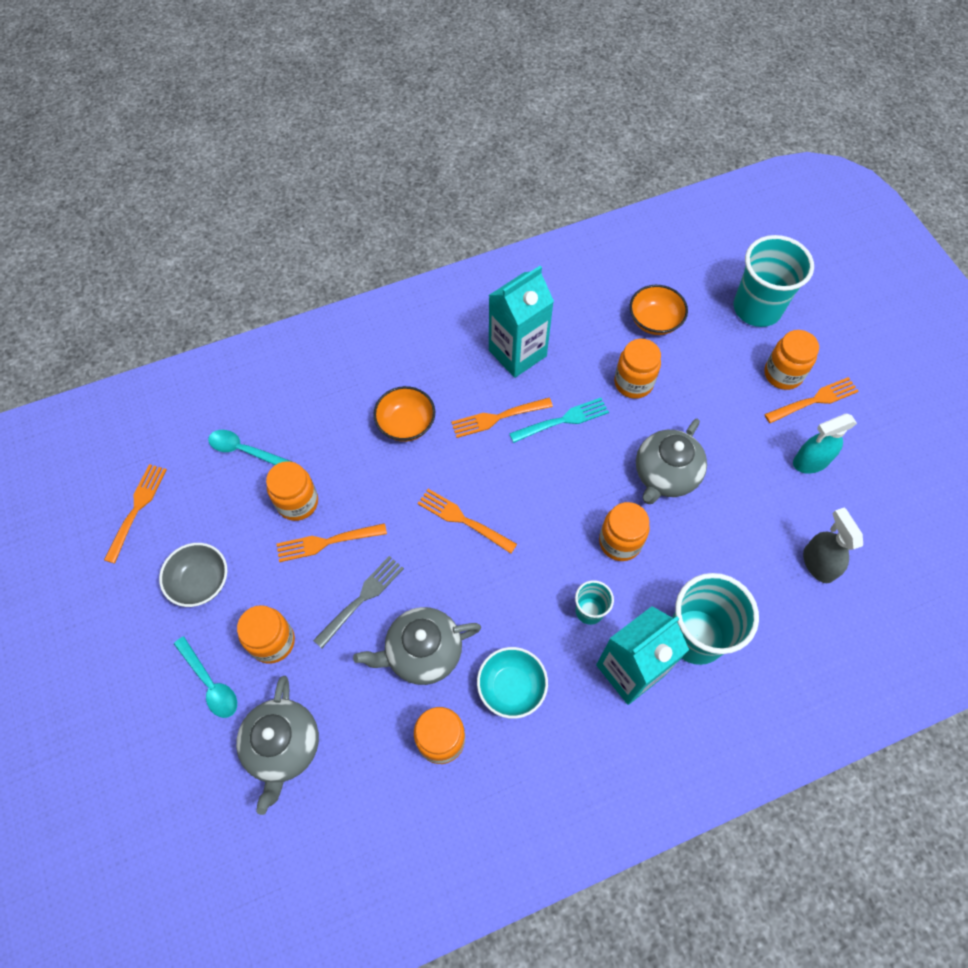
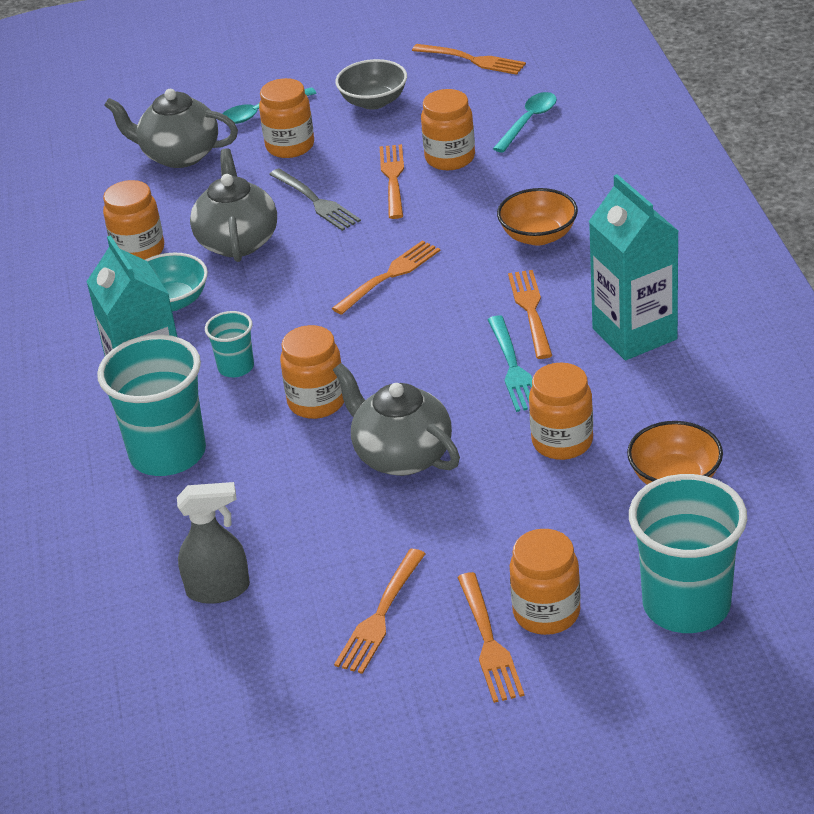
camera: 105 degrees right, 25 degrees down
turquoise spray bottle [793,413,857,474] -> orange fork [334,549,425,674]

